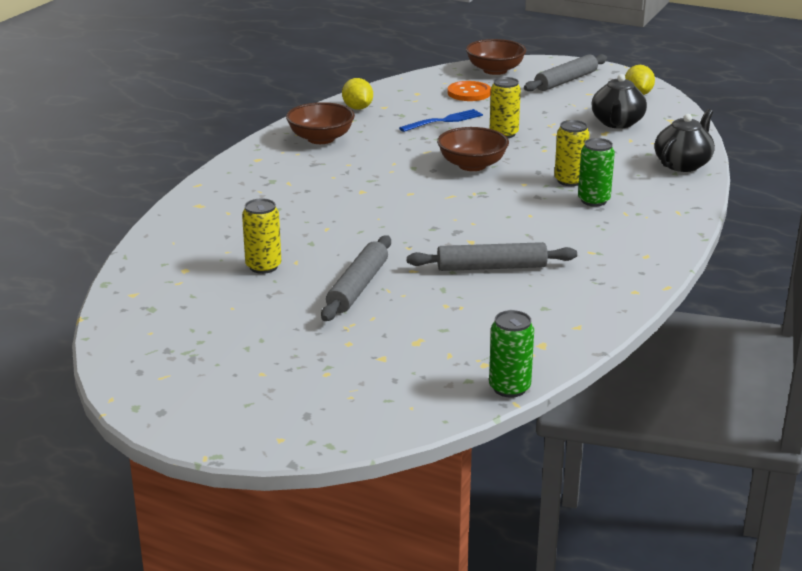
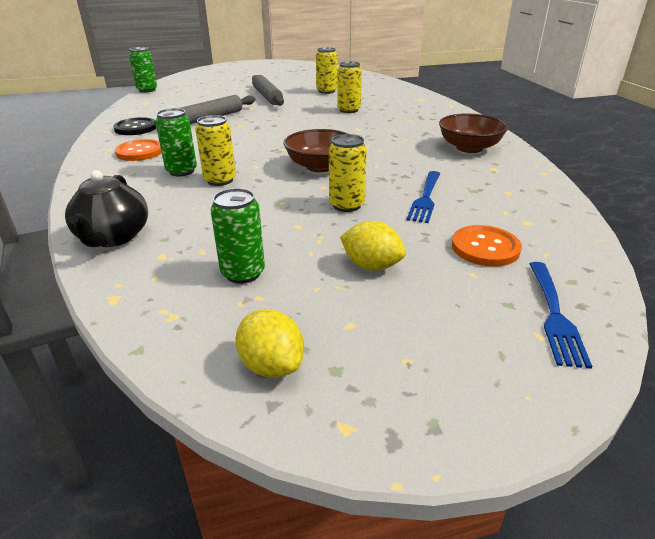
camera: 140 degrees right, 5 degrees up
yellow lemon [342,78,373,110] -> yellow lemon moved to [340,221,406,271]
brown bowl [466,39,526,75] -> blue fork [529,262,592,369]
grey rolling pin [524,54,607,92] -> none
black teapot [592,74,647,129] -> green can [211,188,265,284]
none -> black button [113,117,156,135]
none -> orange button [115,139,162,161]
none -> yellow can [337,61,362,113]

